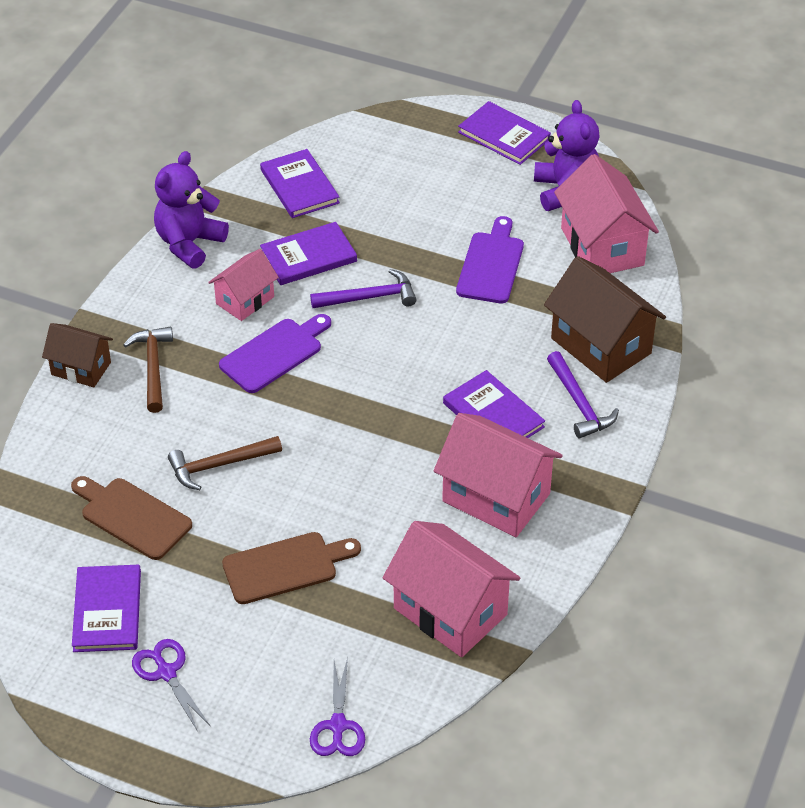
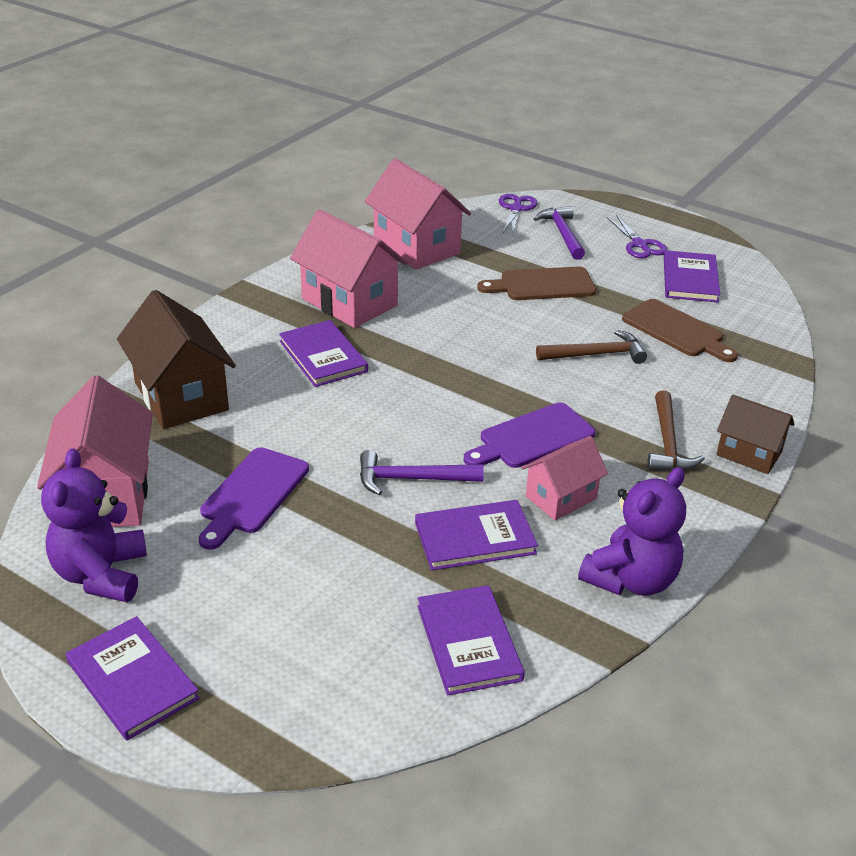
camera: 170 degrees left, 10 degrees down
purple hammer [547,351,619,439] -> purple hammer moved to [534,206,585,260]

